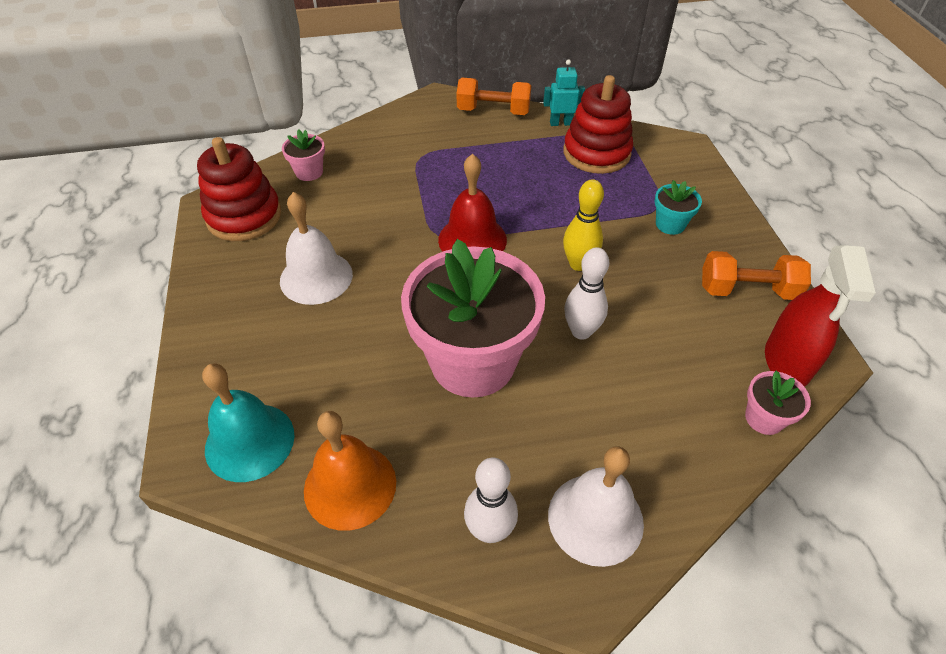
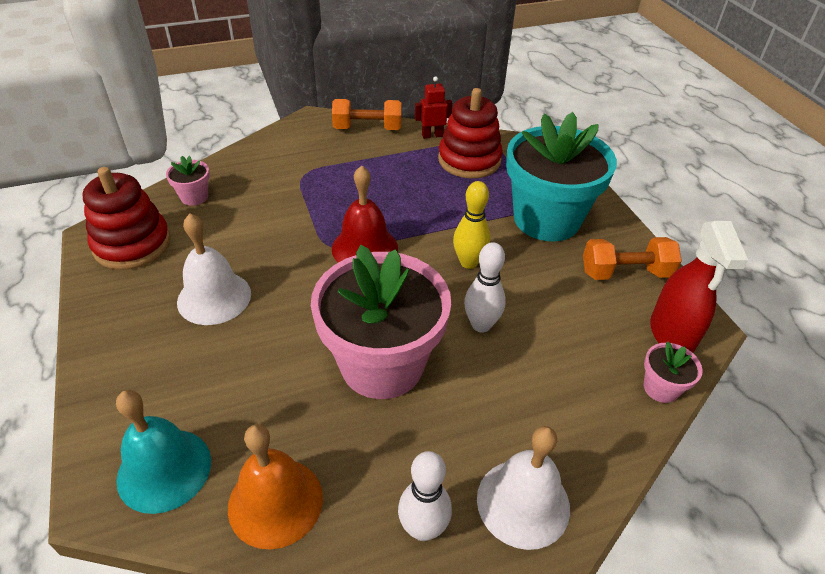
camera: 10 degrees left, 5 degrees down
turquoise robot [543,59,585,126] -> red robot [415,77,452,139]
turquoise flower pot [655,180,702,235] -> turquoise flower pot [506,112,617,241], size x2.43

